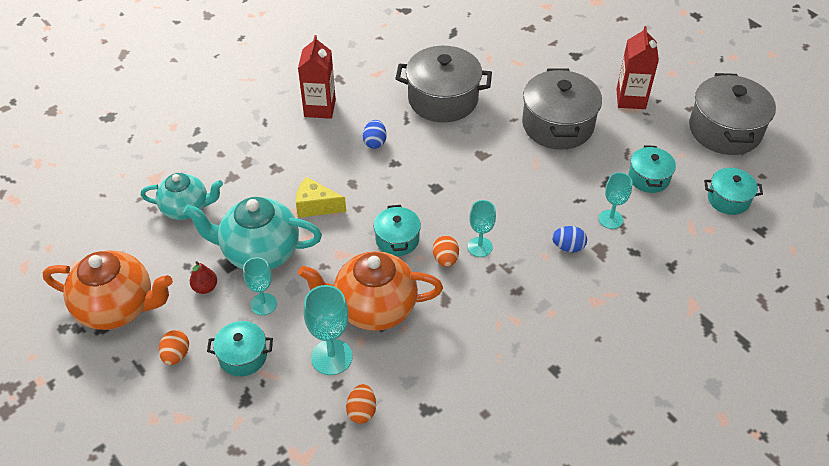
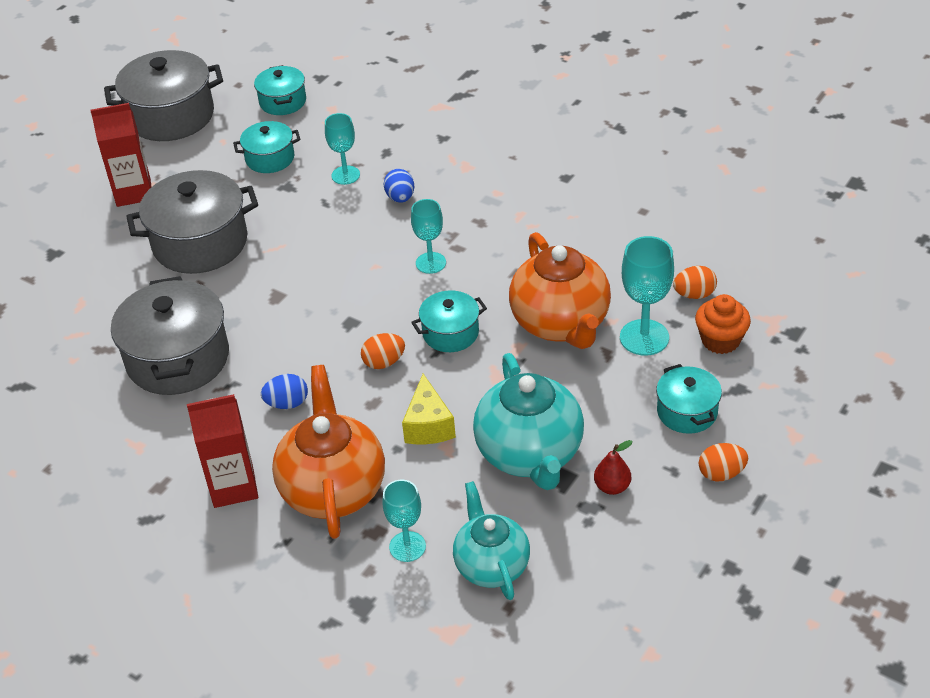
camera: 105 degrees left, 5 degrees down
orange teapot [43,250,173,330] -> orange teapot moved to [272,365,385,539]
turquoise goblet [243,257,277,315] -> turquoise goblet moved to [382,480,426,562]
orange egg [433,236,459,267] -> orange egg moved to [361,333,405,369]
none -> orange cupcake [695,294,751,354]

